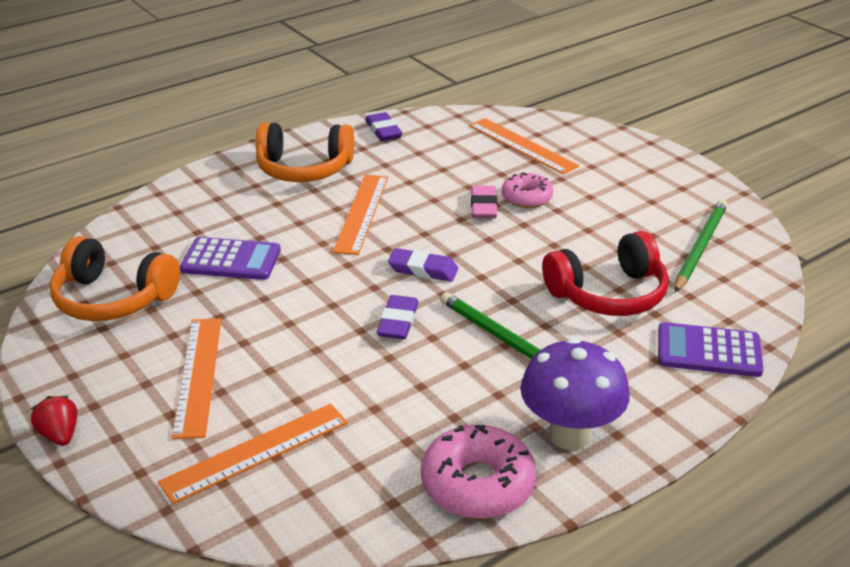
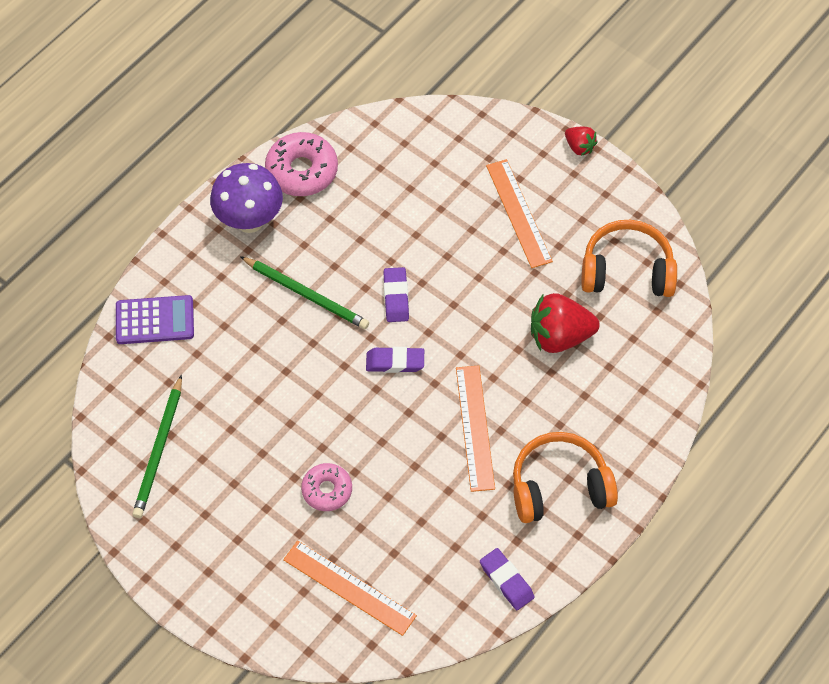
camera: 165 degrees right, 25 degrees up
orange ruler [158,404,348,504] -> none
purple calculator [180,237,281,280] -> red strawberry [531,293,600,353]
pink eraser [471,185,498,219] -> none
red headphones [542,231,669,316] -> none

